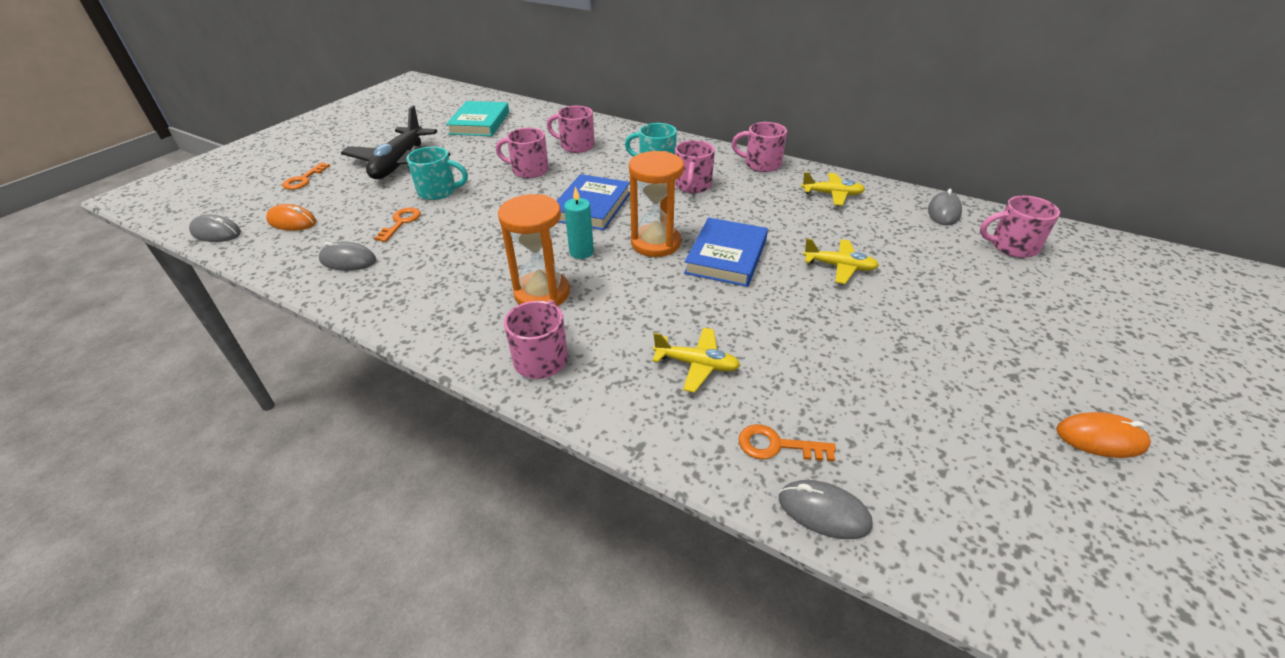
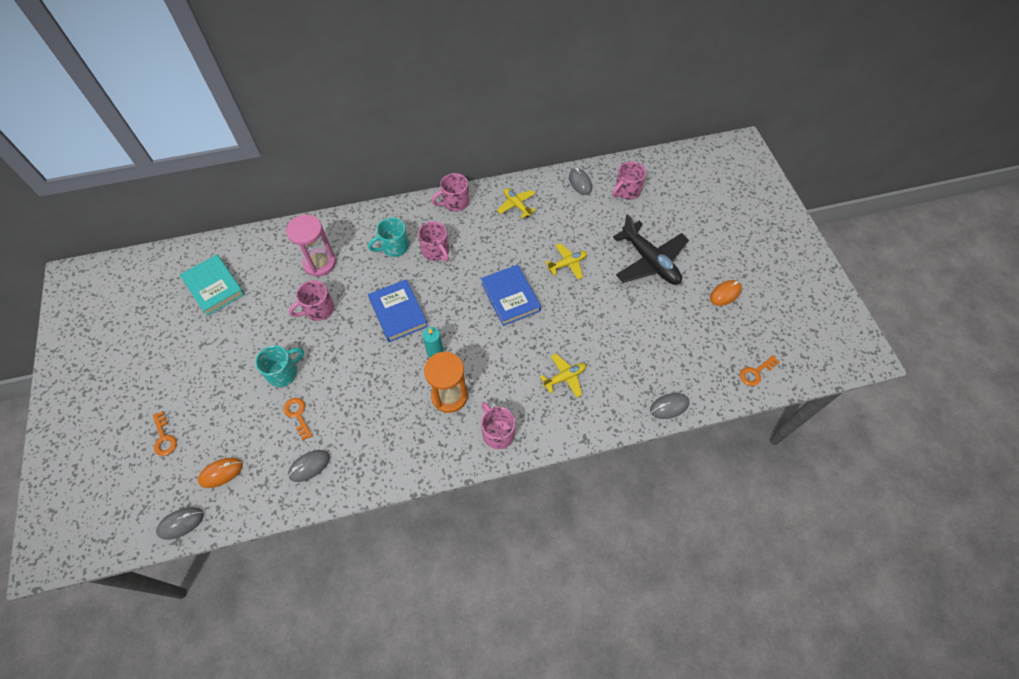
camera: 45 degrees left, 20 degrees up
black plane [341,105,451,179] -> black plane moved to [613,214,689,285]
pink mug [547,106,595,153] -> pink hourglass [286,215,336,277]
orange hourglass [629,151,684,257] -> none
orange key [738,424,836,462] -> orange key moved to [740,355,780,386]
yellow plane [801,172,865,206] -> yellow plane turned 90 degrees counterclockwise [497,188,536,219]

